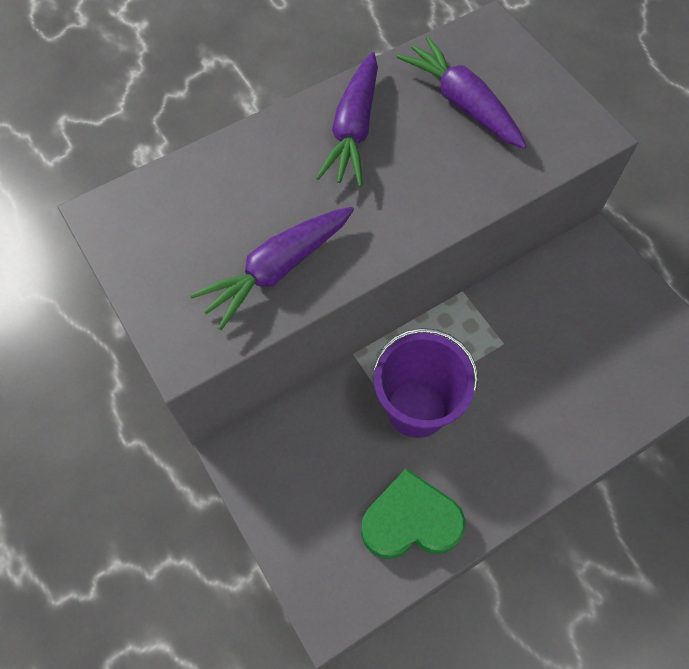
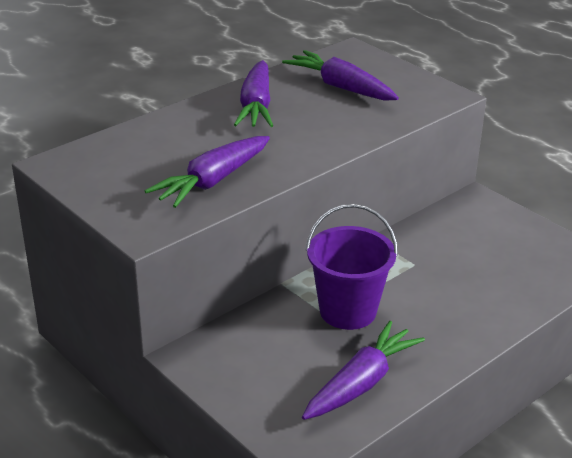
camera: 10 degrees left, 30 degrees down
green heart [361,468,466,559] -> purple carrot [302,321,425,420]

